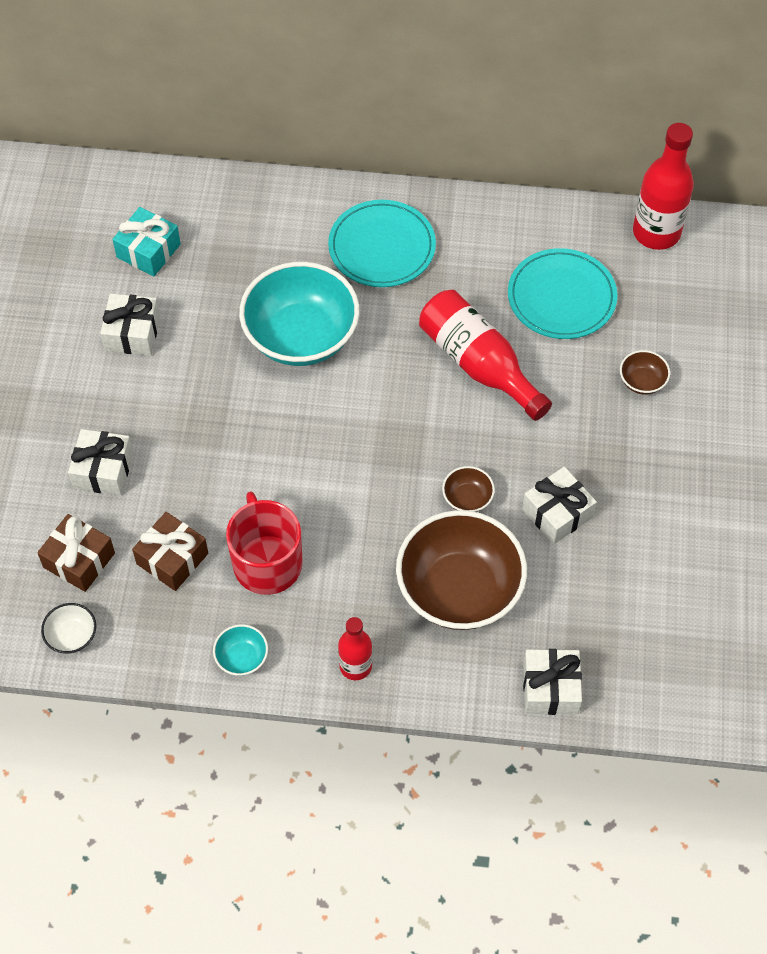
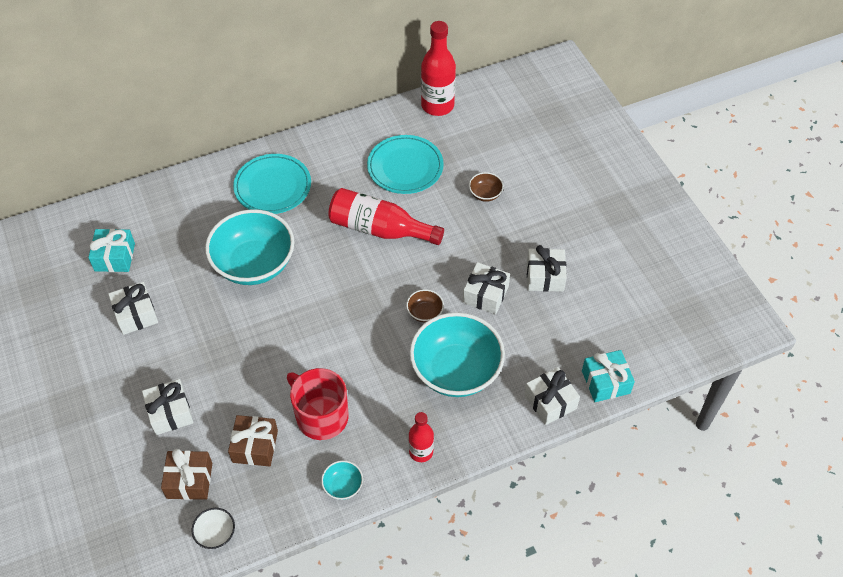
camera: 30 degrees left, 5 degrees down
brown bowl [396,510,527,630] -> turquoise bowl [410,312,505,397]
none -> white gift [527,245,567,292]
none -> turquoise gift [582,350,635,402]

